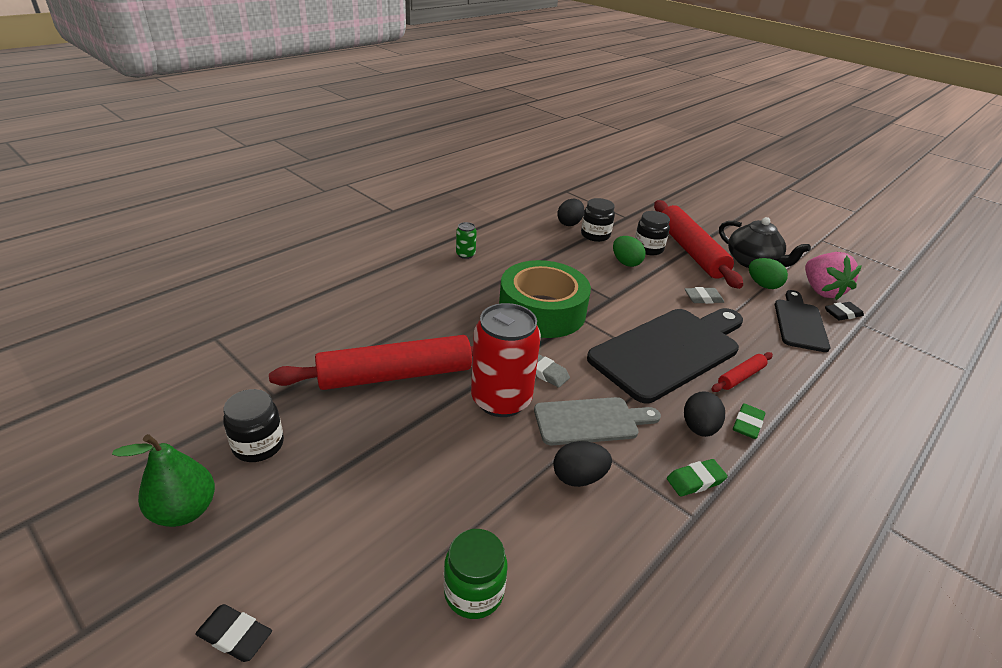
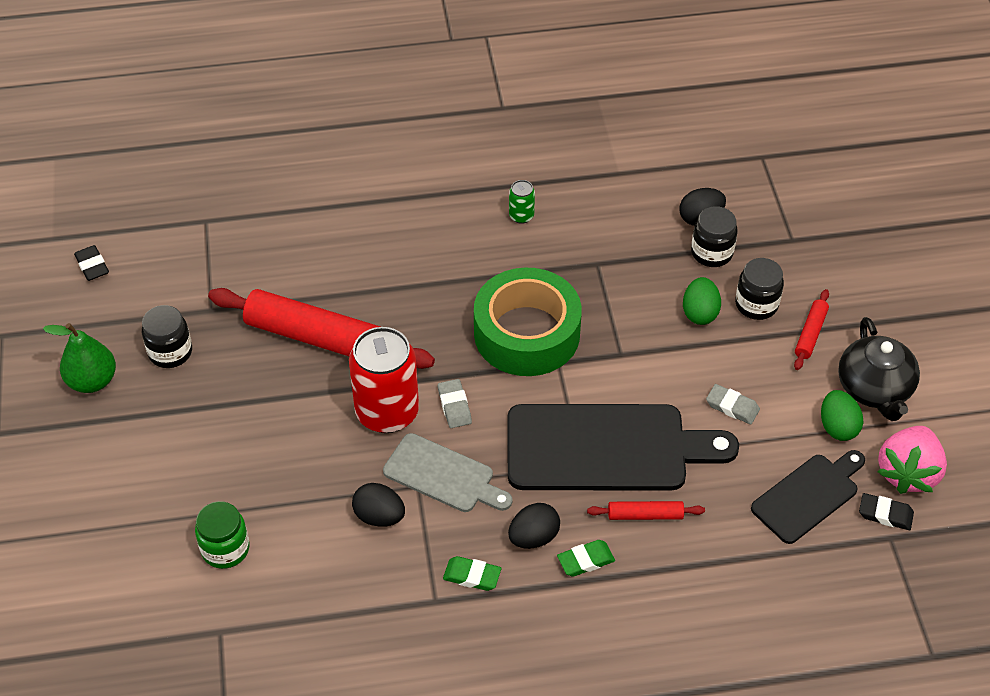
camera: 40 degrees right, 15 degrees up
black eraser [195,604,272,662] -> black eraser moved to [74,245,109,281]
red rolling pin [654,200,743,289] -> red rolling pin [794,289,829,370], size x0.44

